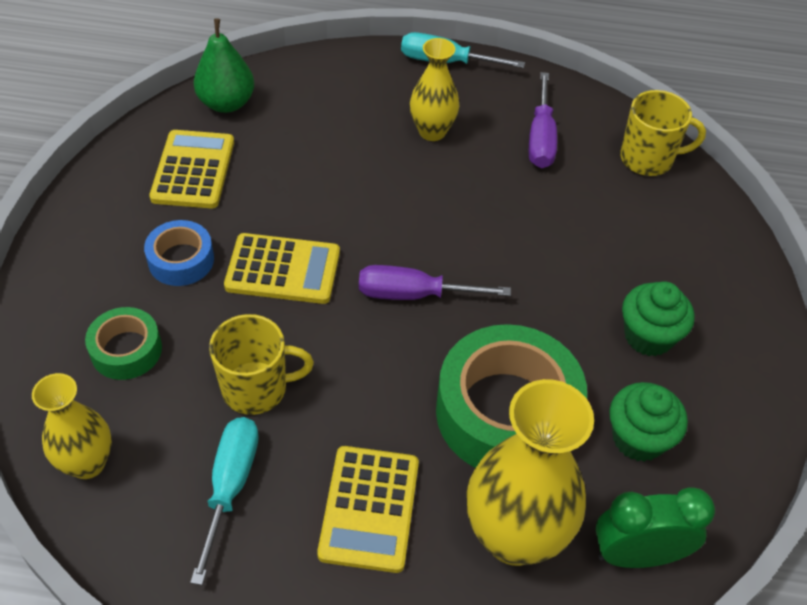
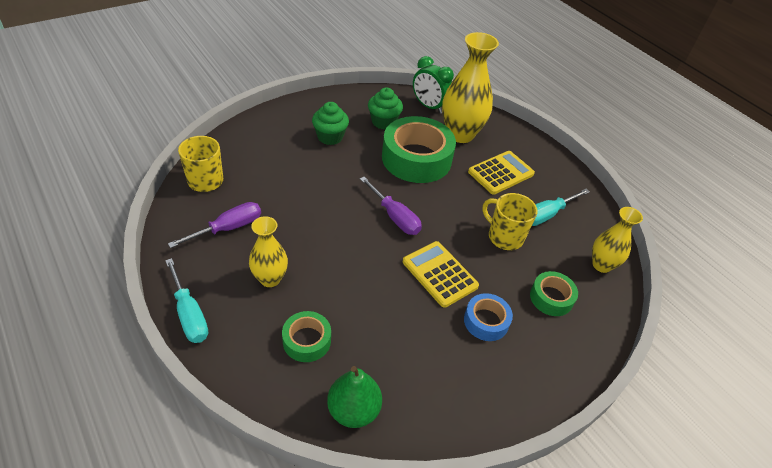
camera: 135 degrees left, 5 degrees down
yellow calculator [149,130,234,208] -> none
none -> green tape [282,311,331,362]

